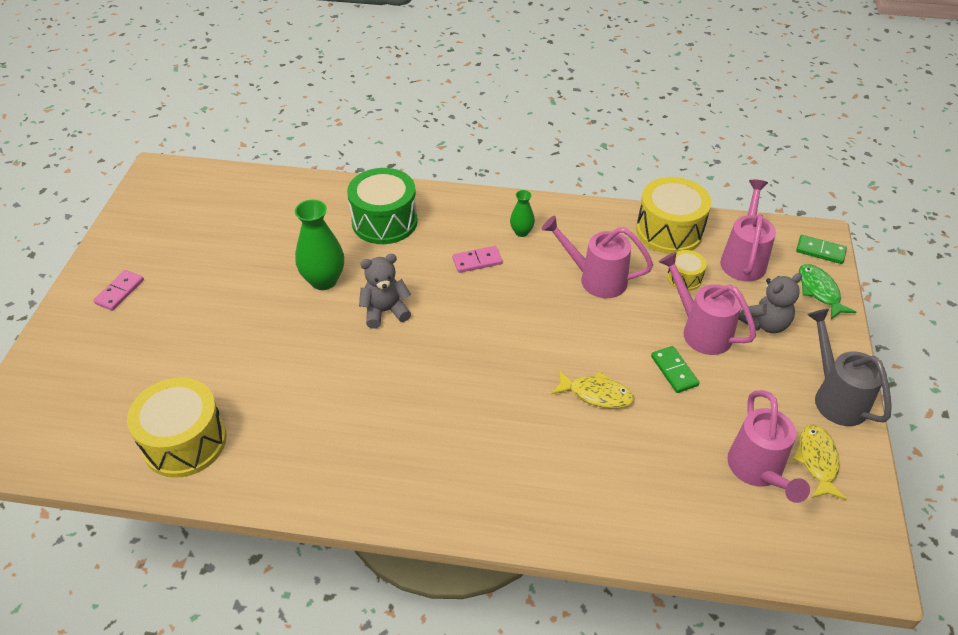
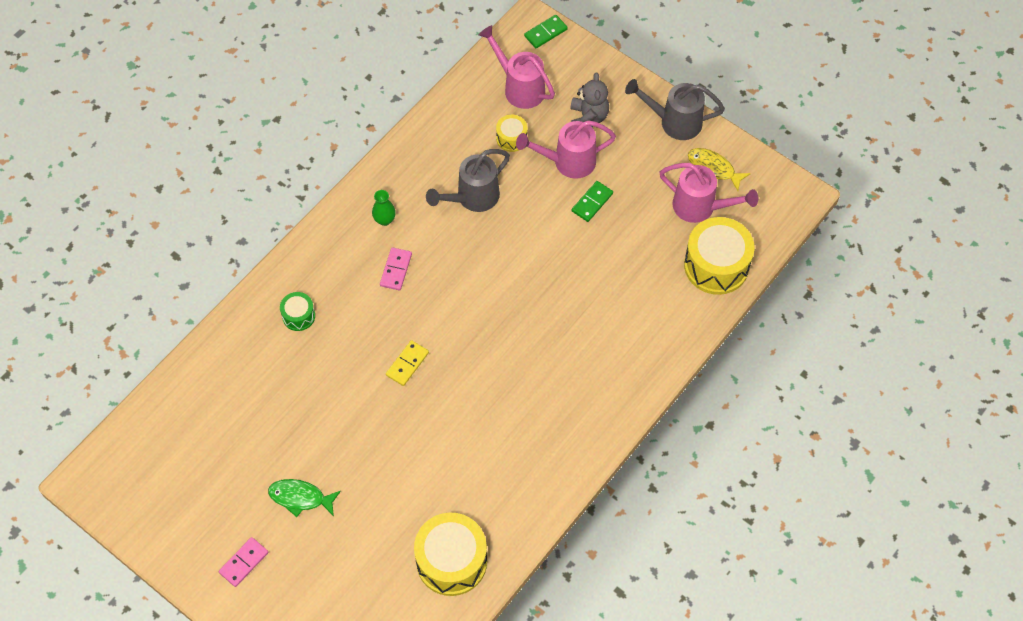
camera: 60 degrees left, 15 degrees up
pink domino [93,270,144,311] -> pink domino turned 75 degrees clockwise [219,537,268,587]
green vase [295,200,344,290] -> none
green drum [347,168,418,244] -> green drum [280,292,315,331], size x0.50
grey teddy bear [359,254,411,329] -> yellow domino [386,340,429,386]
pink watering can [542,216,653,298] -> grey watering can [426,149,510,212]
yellow fish [551,370,634,408] -> none
yellow drum [636,177,711,254] -> yellow drum moved to [684,217,754,295]
green domino [651,346,699,393] -> green domino turned 60 degrees counterclockwise [572,181,613,222]
green fish [799,264,856,319] -> green fish moved to [268,479,341,517]

